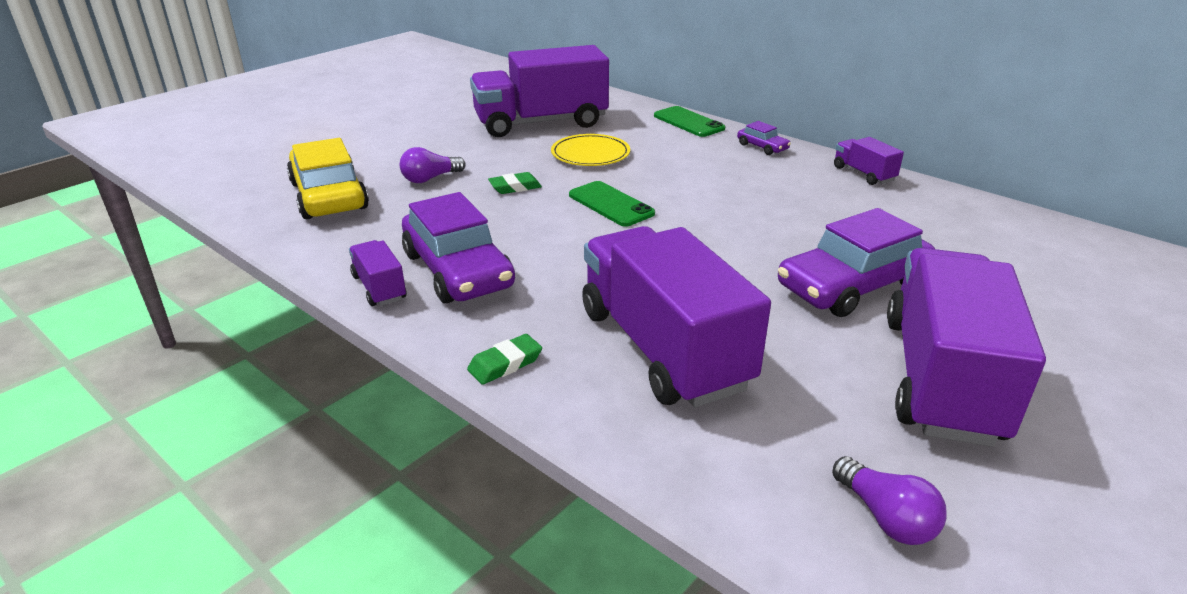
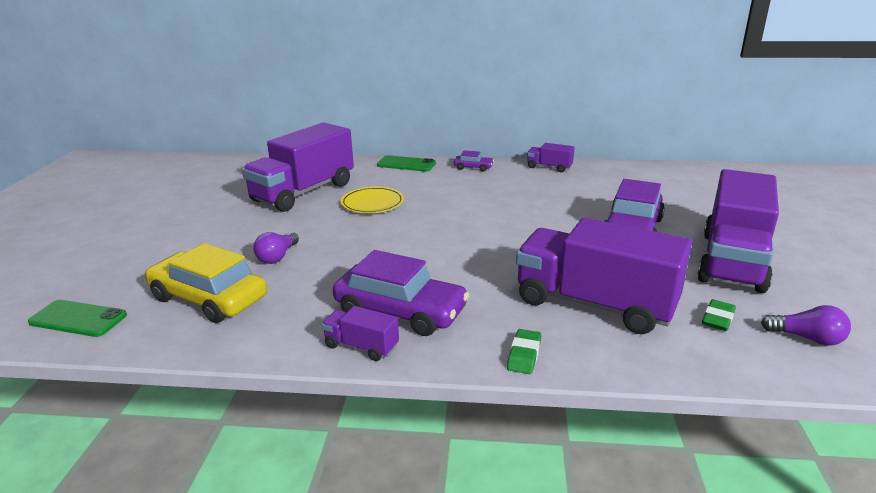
camera: 35 degrees left, 5 degrees down
green eraser [488,172,542,194] -> green eraser moved to [702,299,736,331]
green phone [569,181,655,227] -> green phone moved to [28,300,127,337]
purple truck [887,248,1046,447] -> purple truck turned 135 degrees counterclockwise [697,169,779,293]

